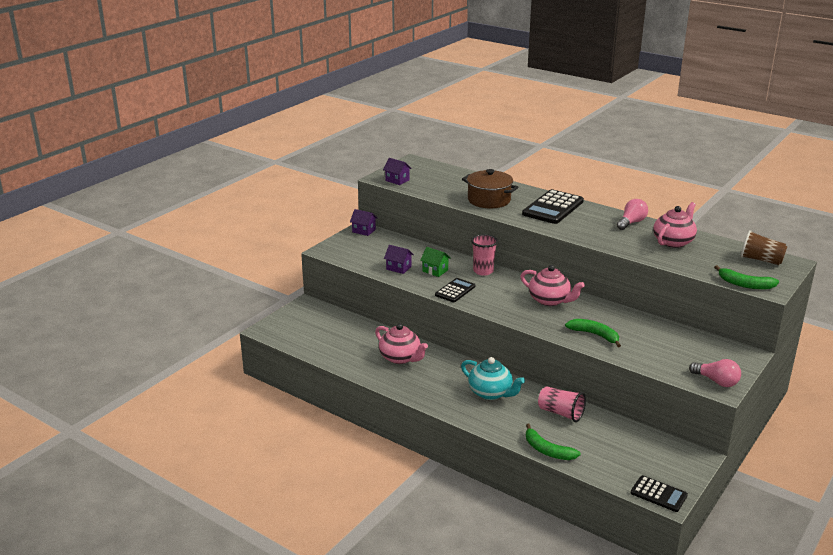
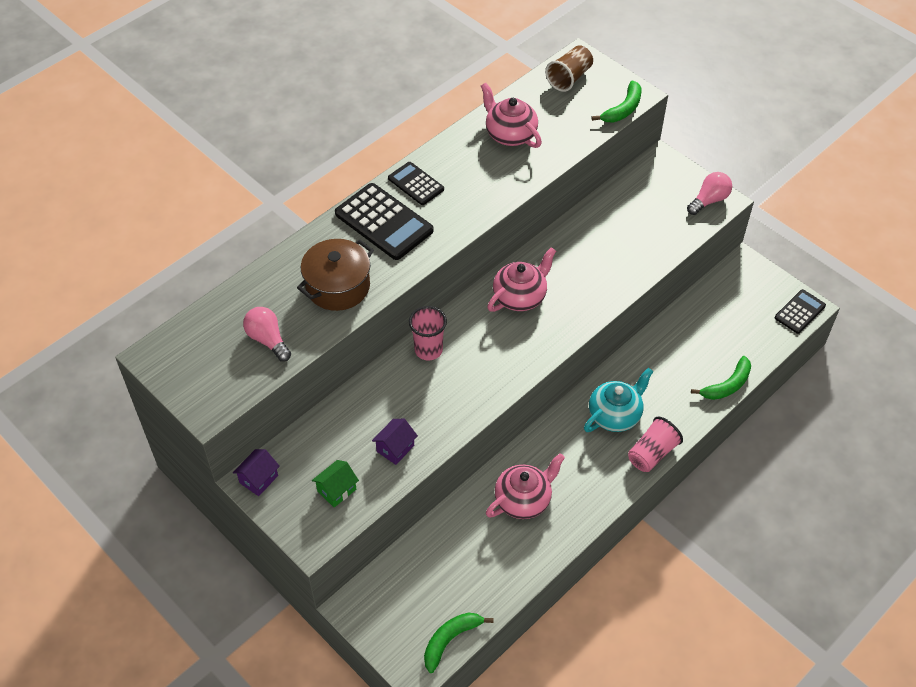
camera: 80 degrees left, 25 degrees up
purple house [383,158,412,185] -> none
green house [420,247,451,277] -> green house moved to [312,460,359,507]
black calculator [435,278,475,302] -> black calculator moved to [388,162,444,205]
pink cup [538,386,586,422] -> pink cup moved to [628,417,683,472]
green banana [565,319,621,347] -> green banana moved to [424,613,494,673]
pink light bulb [617,199,648,230] -> pink light bulb moved to [243,307,291,362]

